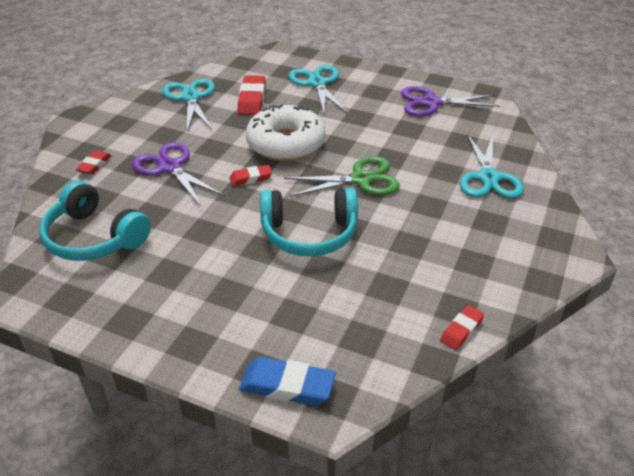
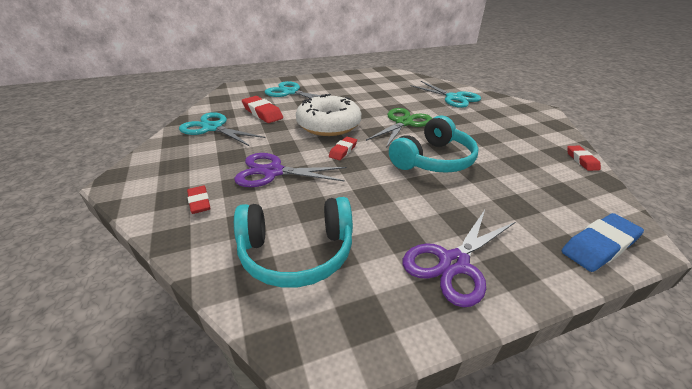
camera: 45 degrees left, 5 degrees down
purple scissors [401,86,500,116] -> purple scissors moved to [403,210,515,307]

